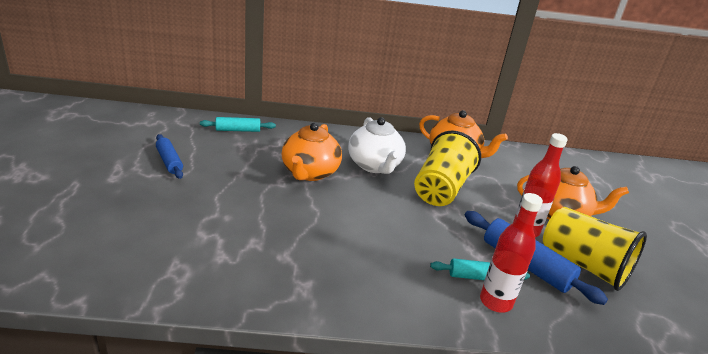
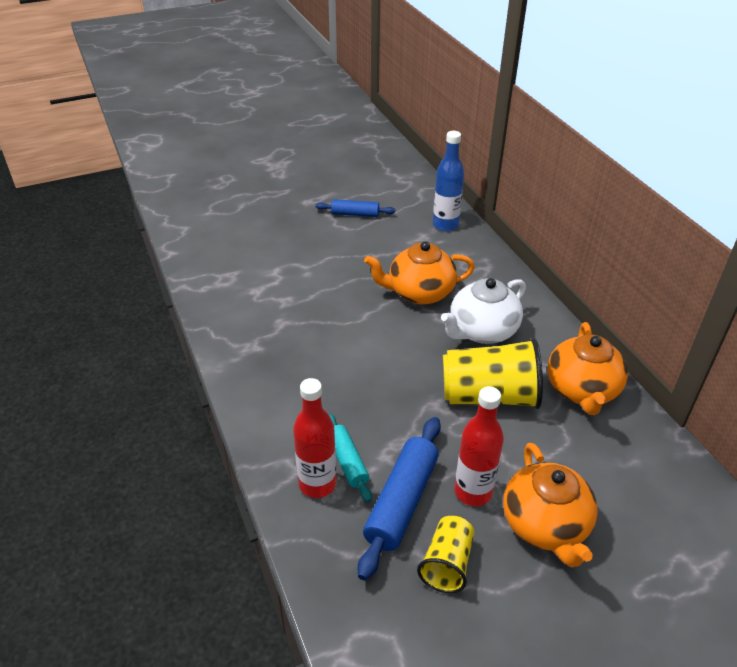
camera: 70 degrees right, 10 degrees up
blue rolling pin [156,134,183,179] -> blue rolling pin turned 60 degrees clockwise [315,199,395,217]
turquoise rolling pin [200,117,276,132] -> blue bottle [433,131,464,231]
yellow cup [543,207,647,291] -> yellow cup [417,516,475,593], size x0.58

